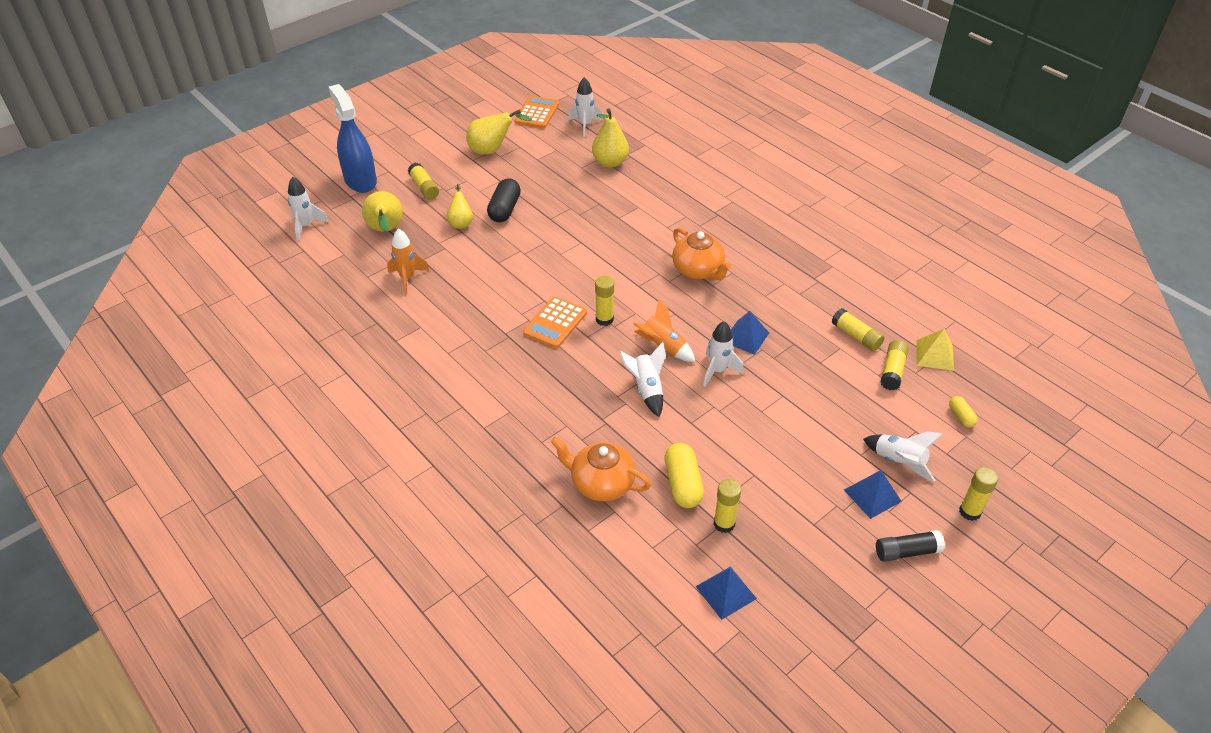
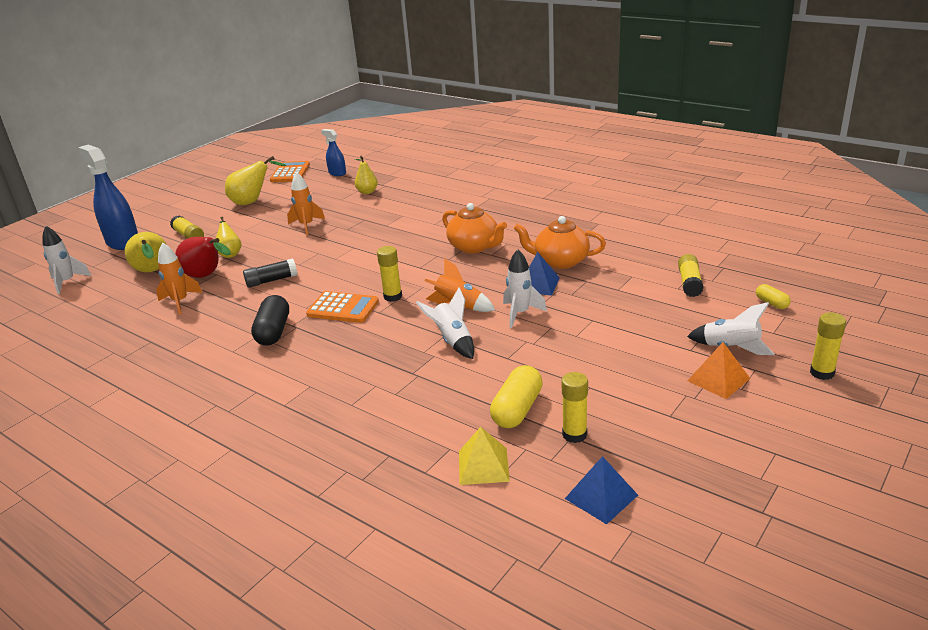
camera: 10 degrees left, 15 degrees down
black capsule [487,178,521,222] -> black capsule moved to [251,295,289,346]
orange calculator [523,297,587,348] -> orange calculator turned 90 degrees counterclockwise [306,291,379,323]
orange teapot [551,436,651,501] -> orange teapot moved to [514,216,606,269]
white rocket [568,77,603,137] -> blue spray bottle [321,129,346,176]
yellow pear [592,108,629,168] -> yellow pear [355,156,378,194], size x0.65
yellow capsule [664,443,704,508] -> yellow capsule turned 45 degrees clockwise [490,365,543,428]
yellow glue stick [831,308,885,351] -> none
blue pyramid [844,470,902,519] -> orange pyramid [687,342,750,399]
black glue stick [876,530,945,562] -> black glue stick moved to [243,258,297,288]
yellow pyramid [916,329,954,371] -> yellow pyramid moved to [459,427,510,485]
none -> red pear [175,237,231,278]
none -> orange rocket [287,172,325,235]

